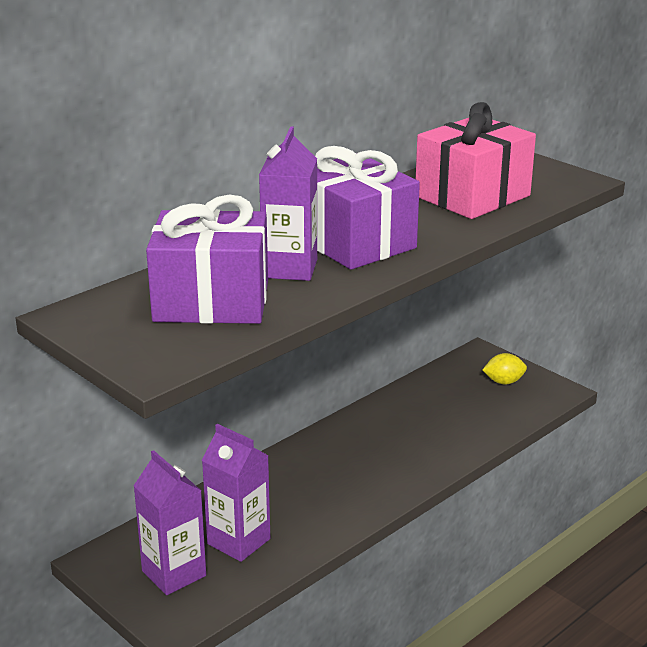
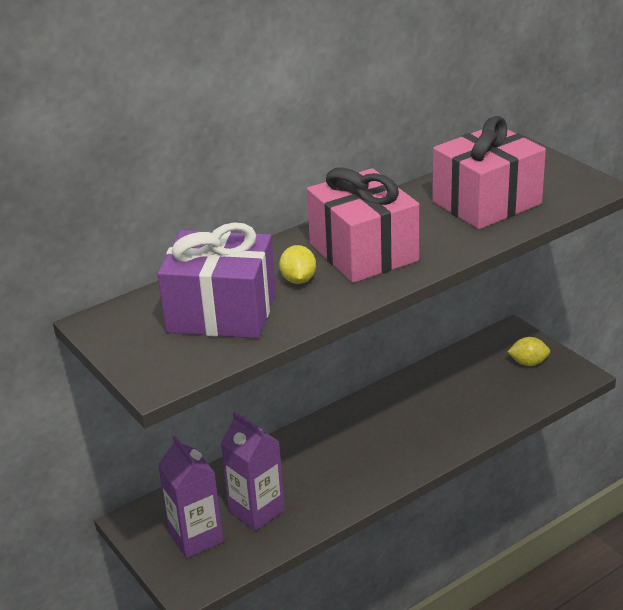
camera: 10 degrees right, 5 degrees up
purple carton [259,126,317,281] -> yellow lemon [279,245,316,284]
purple gift [315,146,420,270] -> pink gift [307,168,419,283]

